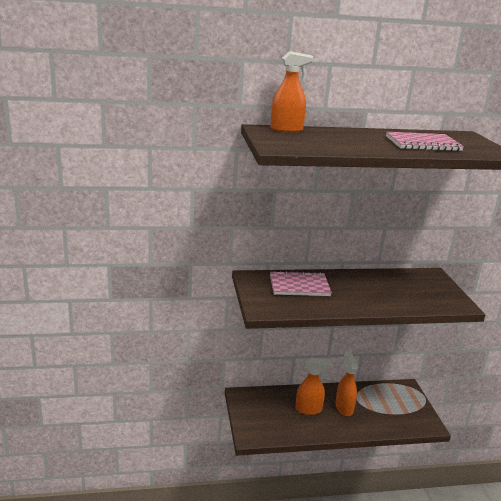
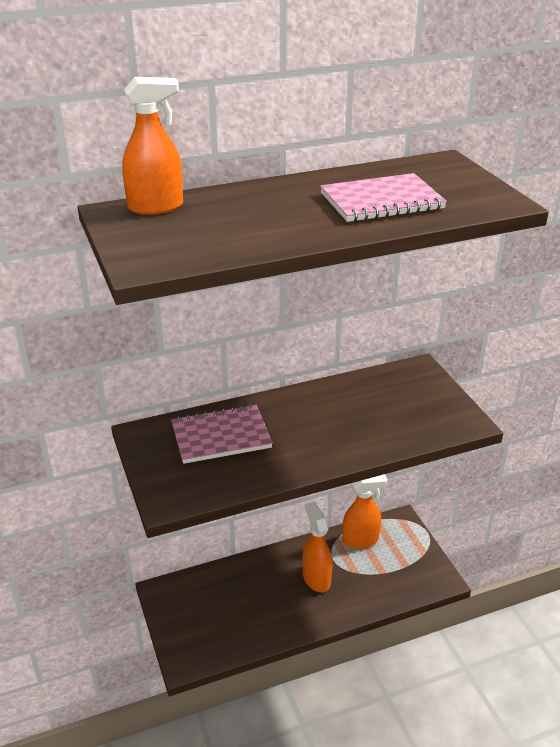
camera: 10 degrees left, 10 degrees up
orange spray bottle [295,358,331,415] -> orange spray bottle moved to [342,474,387,549]

